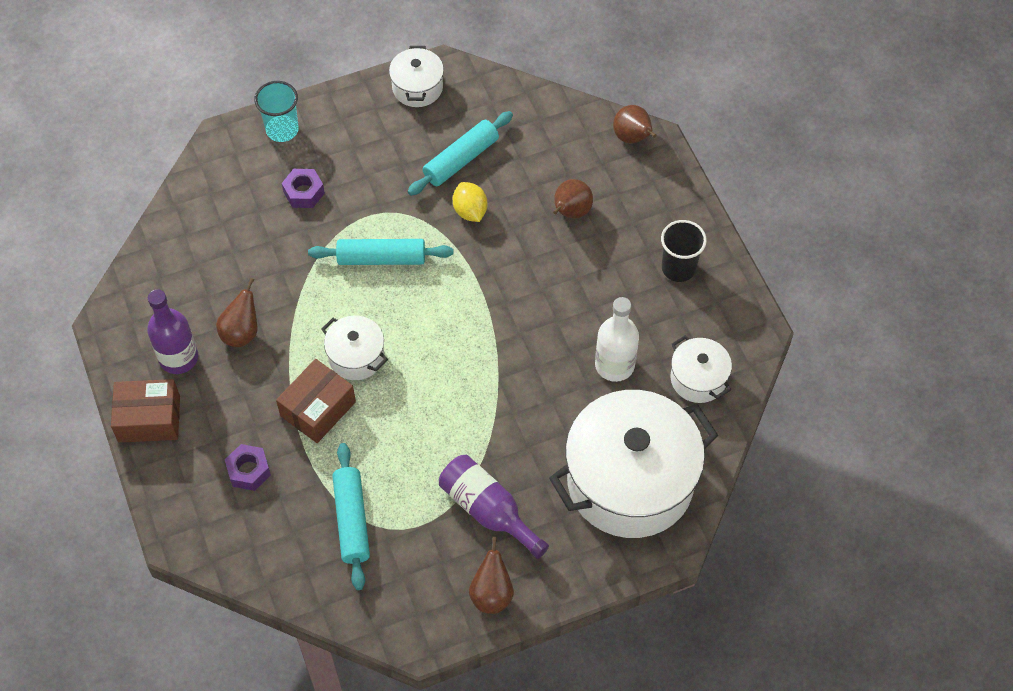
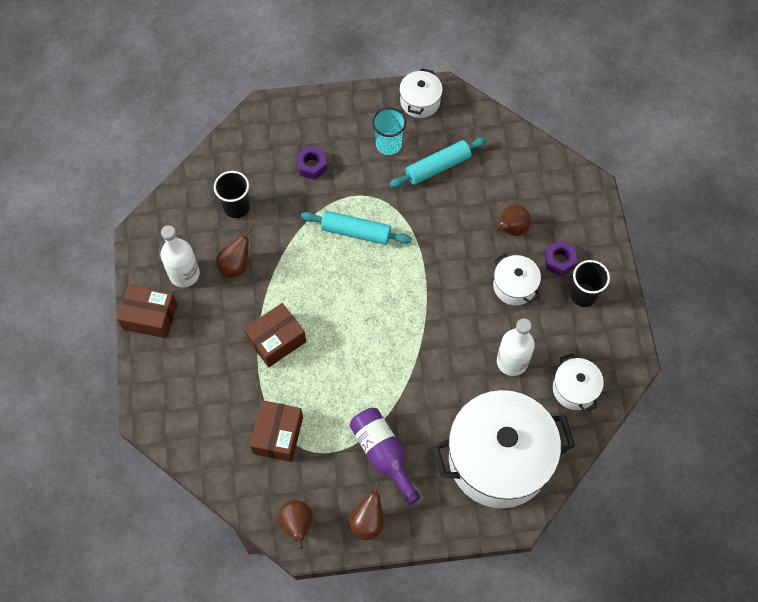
camera: 15 degrees right, 5 degrees up
purple bottle [147,289,198,374] -> white bottle [160,225,200,287]
purple nut [225,444,271,491] -> purple nut moved to [544,240,577,276]
turquoise cup [254,81,299,142] -> turquoise cup moved to [372,107,406,155]
white pot [321,316,388,380] -> white pot moved to [493,253,541,305]
turquoise rolling pin [332,443,370,590] -> brown box [250,400,303,462]
yellow lemon [453,182,487,222] -> none
brown pear [613,105,656,143] -> brown pear moved to [277,500,313,549]
none -> black cup [214,171,250,218]

